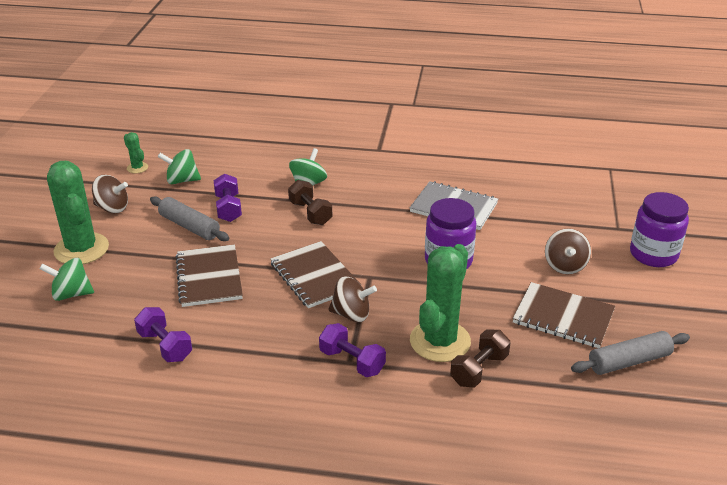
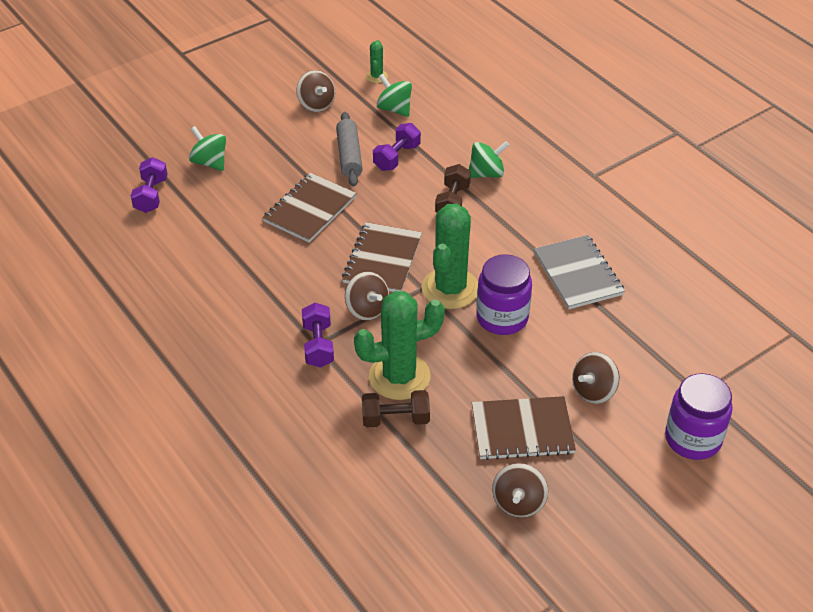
camera: 45 degrees right, 10 degrees up
green cactus [47,161,109,264] -> green cactus moved to [422,204,478,309]
purple dumbbell [134,307,192,362] -> purple dumbbell moved to [131,157,167,213]
brown notebook [513,282,615,348] -> brown notebook turned 75 degrees counterclockwise [472,396,576,460]
grey rolling pin [571,331,690,375] -> brown spinning top [492,463,548,518]

